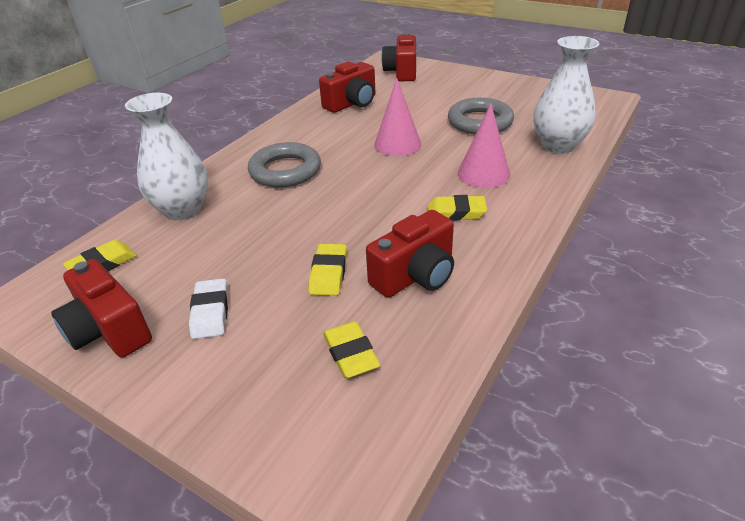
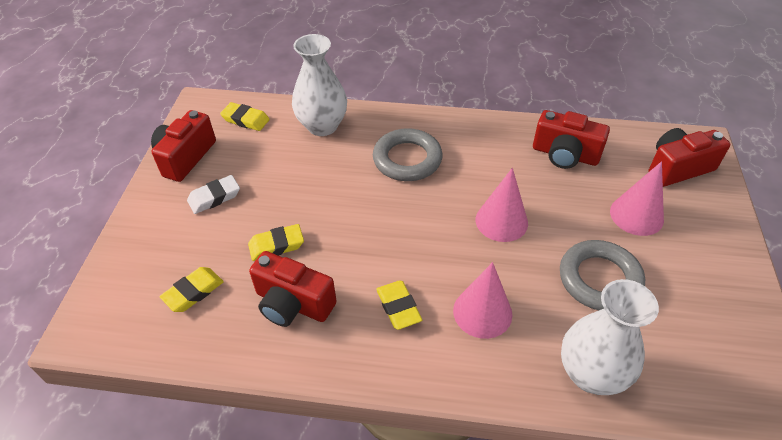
camera: 65 degrees right, 10 degrees up
none -> pink cone [610,161,664,236]

